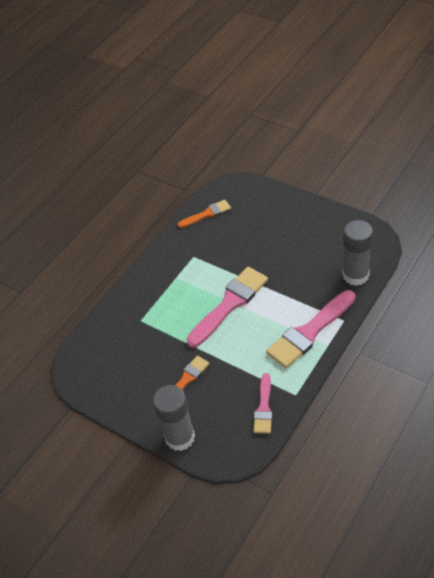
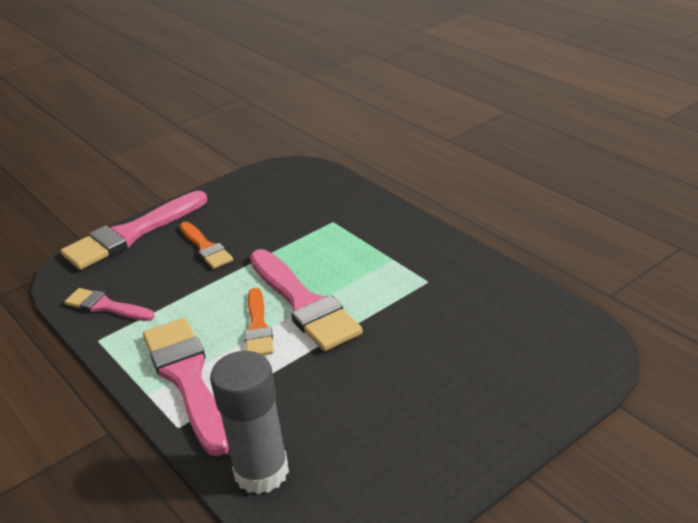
camera: 105 degrees right, 15 degrees down
grey glue stick [153,385,195,451] -> pink brush [61,191,207,270]
orange brush [178,200,231,228] -> orange brush moved to [244,288,274,355]

